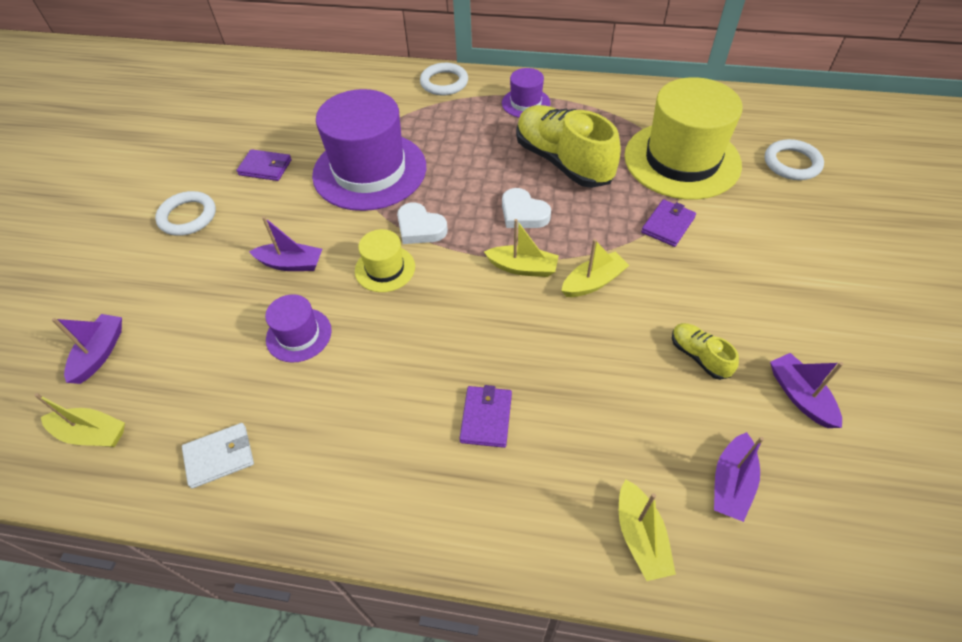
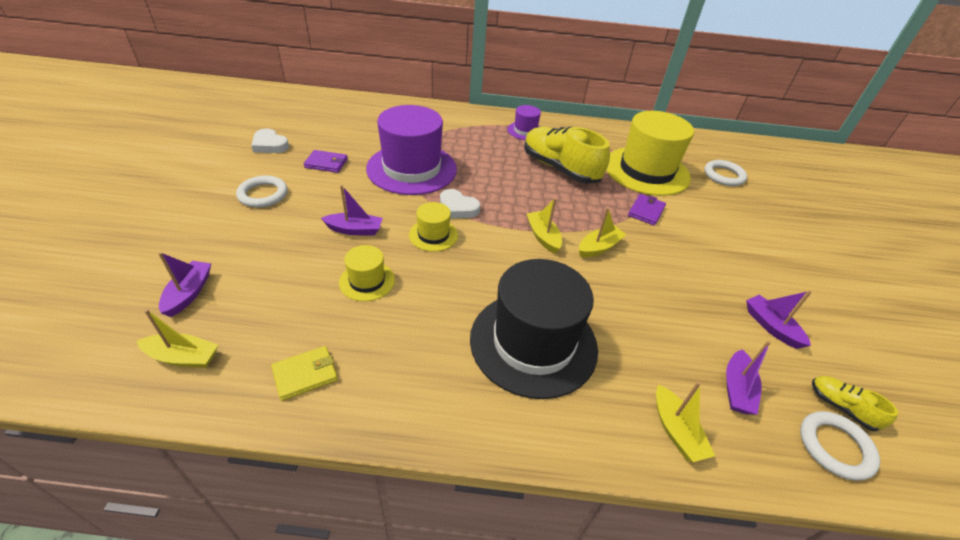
camera: 10 degrees left, 10 degrees down
white wallet [182,423,254,489] -> yellow wallet [271,346,338,401]
purple hat [265,294,332,363] -> yellow hat [339,245,395,301]
white ring [420,63,468,96] -> white ring moved to [800,411,880,481]
purple wallet [459,385,512,448] -> black hat [470,259,598,399]
yellow boat [484,219,559,277] -> yellow boat turned 120 degrees counterclockwise [526,198,562,254]
white heart [502,188,551,228] -> white heart moved to [251,128,289,153]
yellow shoe [672,323,739,380] -> yellow shoe moved to [812,376,898,431]

